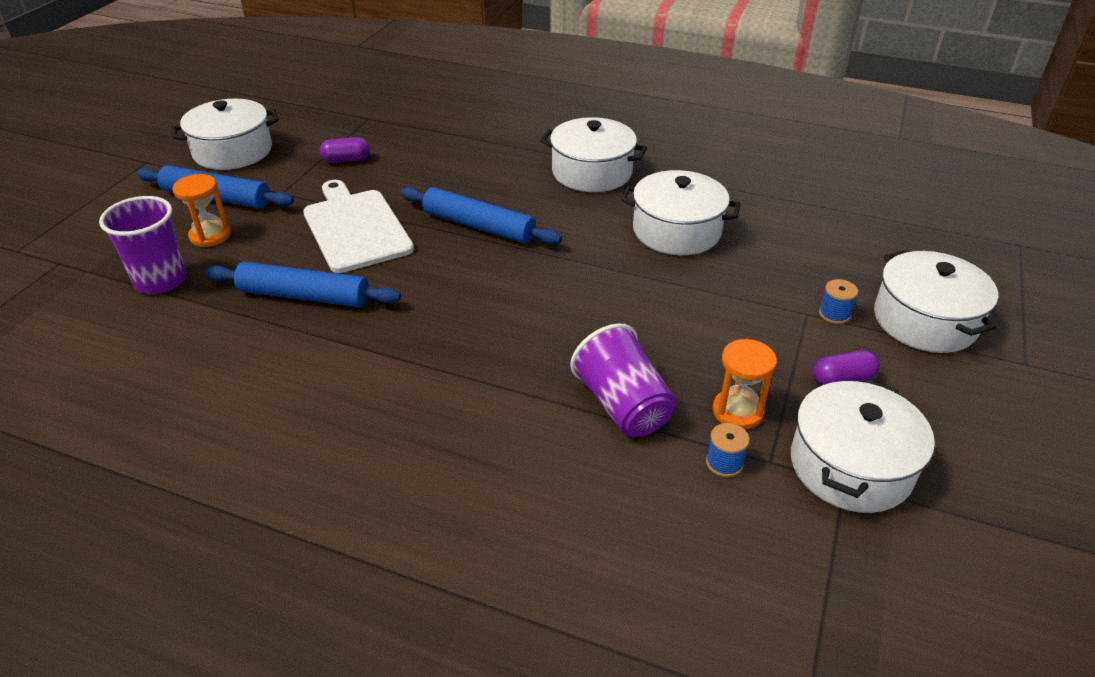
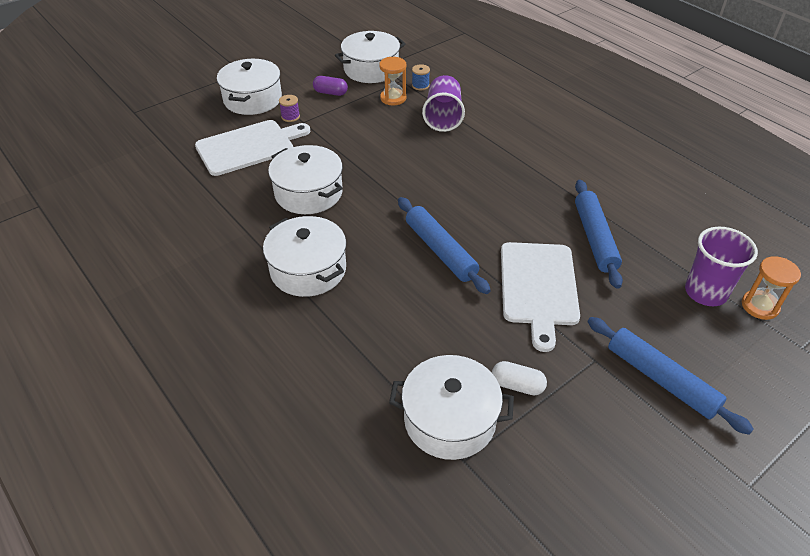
camera: 150 degrees left, 5 degrees up
white pot [171,99,279,170] -> white pot moved to [389,355,514,460]
orange hourglass [173,174,231,247] -> orange hourglass moved to [742,256,801,320]
blue rolling pin [205,262,401,307] -> blue rolling pin turned 45 degrees clockwise [575,180,623,289]
purple capsule [320,137,370,163] -> white capsule [492,361,547,395]
blue spool [819,279,858,324] -> purple spool [279,95,300,122]
none -> white cutting board [195,120,310,176]

